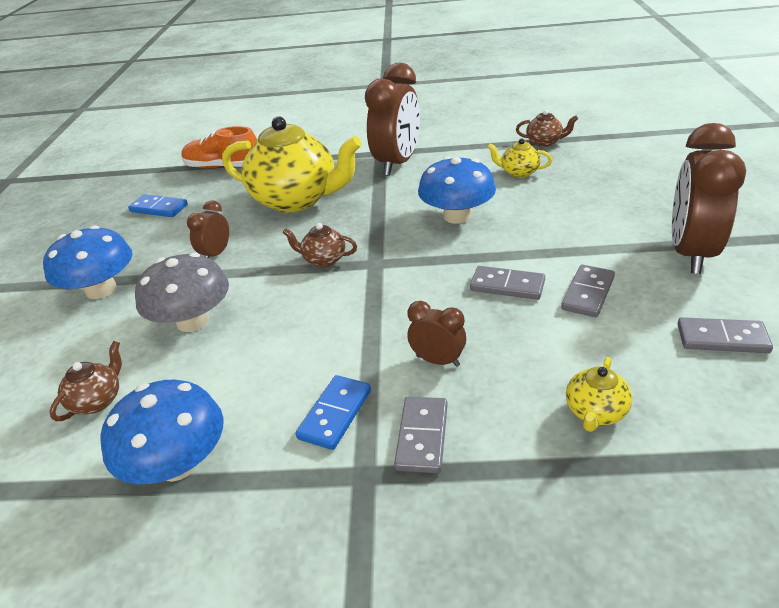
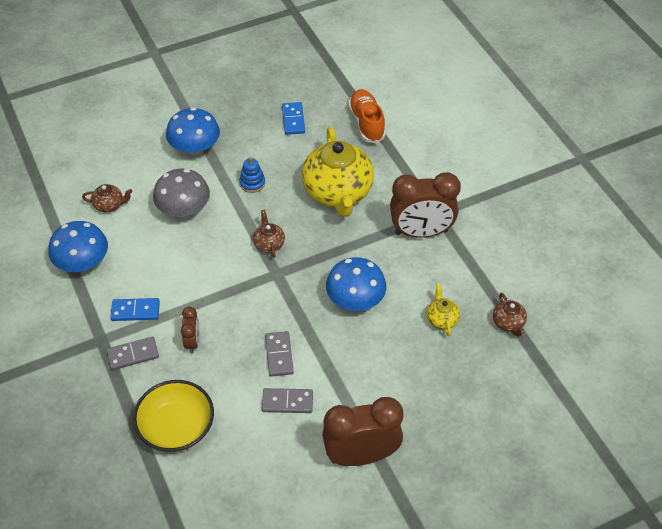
camera: 60 degrees right, 15 degrees up
brown clock [187,200,229,258] -> blue stacking toy [239,157,265,193]
yellow teapot [566,357,632,432] -> yellow bowl [133,380,214,452]
grey domino [678,317,773,353] -> none

